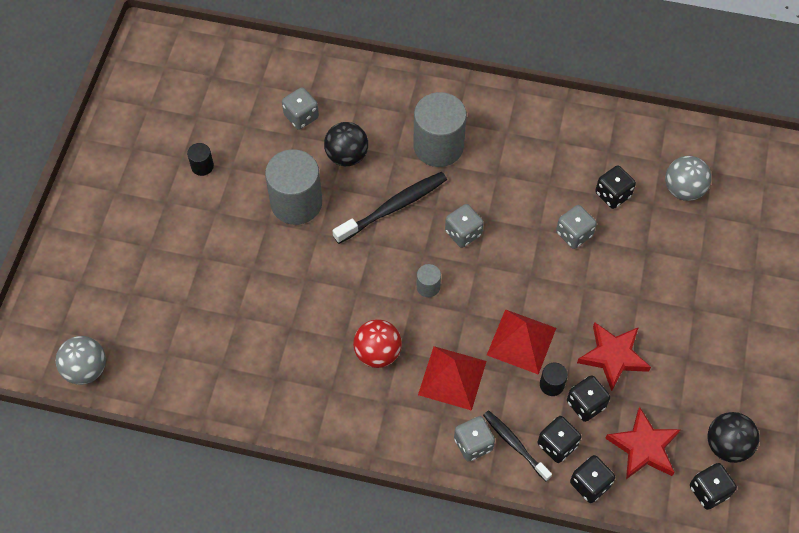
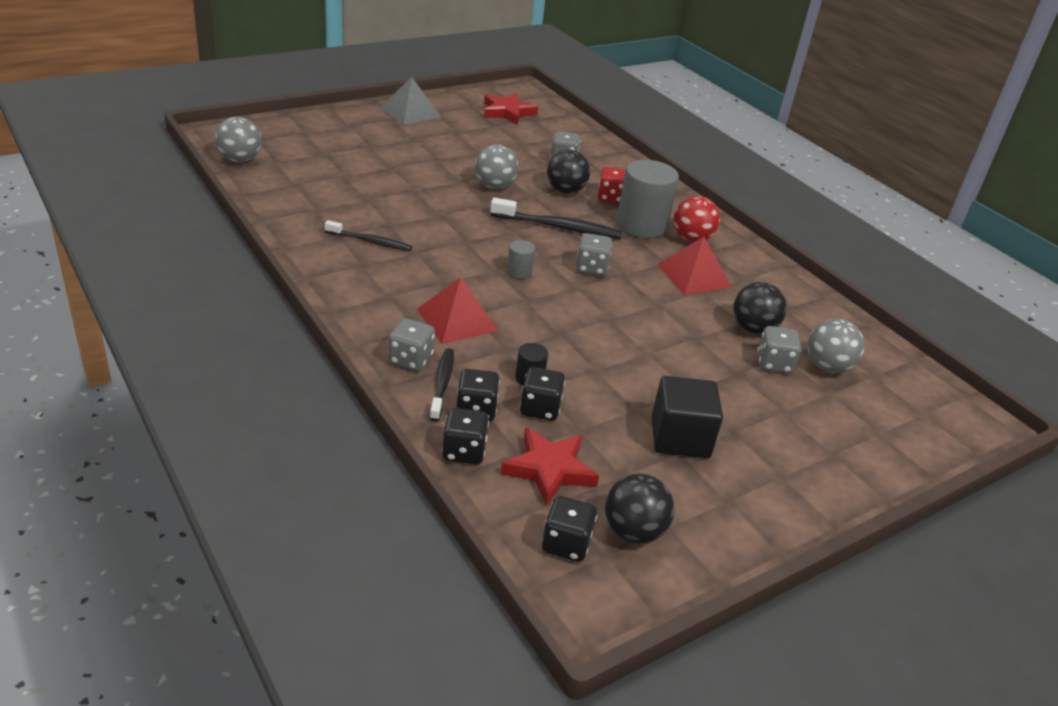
camera: 40 degrees right, 25 degrees down
black cylinder [187,143,214,176] -> none
grey cylinder [265,149,322,225] -> grey ball [475,144,519,189]
red ball [353,319,402,368] -> red ball moved to [674,196,720,242]
red pyramid [487,309,556,375] -> red pyramid moved to [657,237,732,295]
grey dice [556,205,597,249] -> grey dice moved to [758,326,801,374]
red star [577,322,651,391] -> red star moved to [484,93,538,125]
black dice [595,165,636,209] -> black ball [733,282,787,334]
none -> black toothbrush [325,220,412,251]
none -> grey pyramid [380,77,441,125]
none -> red dice [598,167,626,204]
none -> black cube [652,376,723,458]

